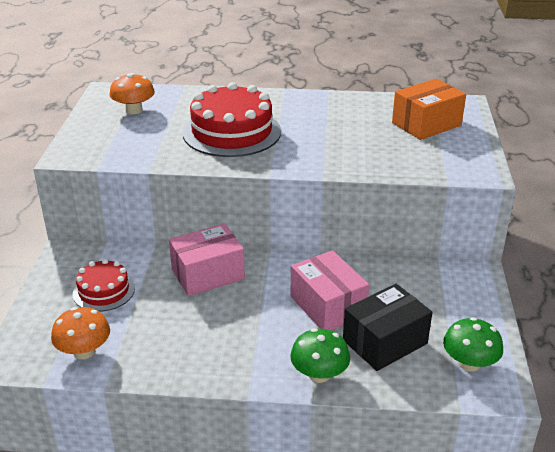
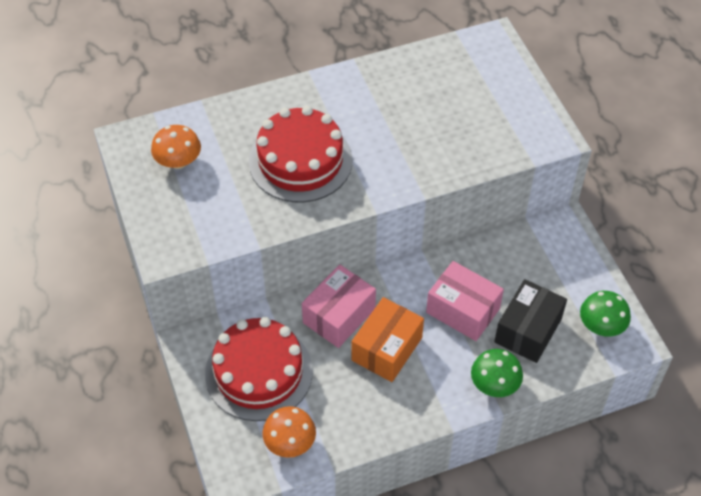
camera: 25 degrees left, 20 degrees up
red cake [73,259,135,312] -> red cake [205,317,313,421], size x1.79
orange box [392,79,466,140] -> orange box moved to [351,297,424,382]

